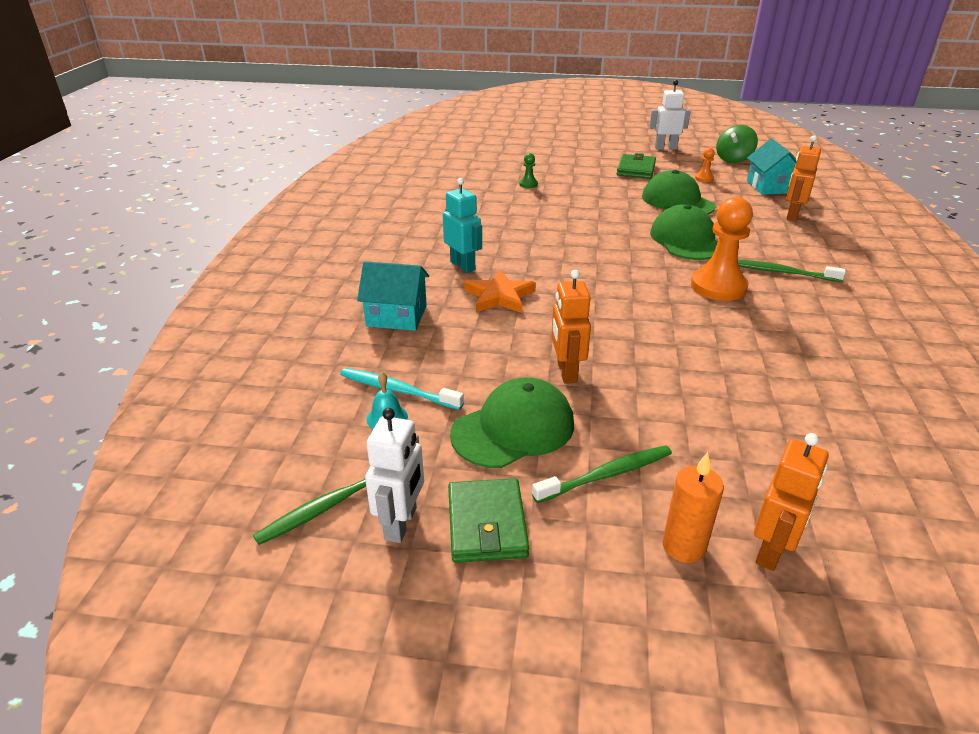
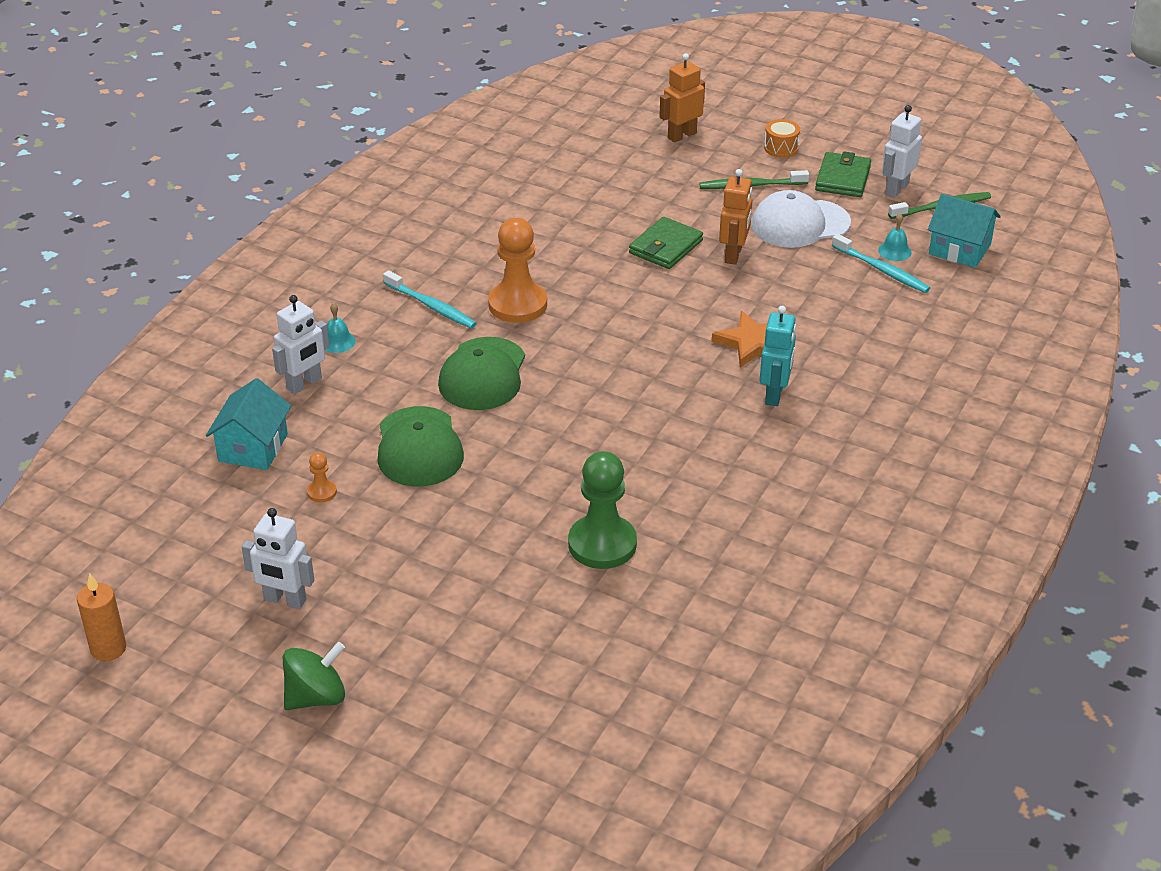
camera: 160 degrees left, 5 degrees up
turquoise house [357,261,429,331] -> turquoise house moved to [928,194,1001,268]
turquoise robot [443,178,482,273] -> turquoise robot turned 150 degrees counterclockwise [760,306,796,406]
green cap [450,377,574,468] -> white cap [751,190,851,248]
green pawn [520,153,538,188] -> green pawn [568,451,637,569], size x2.25
green wallet [617,153,656,179] -> green wallet moved to [629,217,703,269]
orange candle [662,452,724,563] -> orange candle moved to [77,573,126,661]
green spinning top [716,125,758,163] -> green spinning top moved to [283,642,345,710]
green toothbrush [738,260,846,282] -> turquoise toothbrush [383,270,477,329]
orange robot [786,135,821,221] -> white robot [272,295,330,394]
none -> turquoise bell [325,303,356,353]
none -> orange drum [764,119,800,158]

